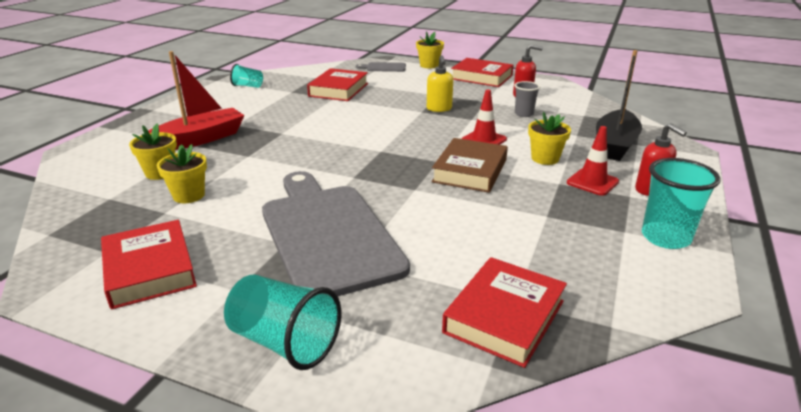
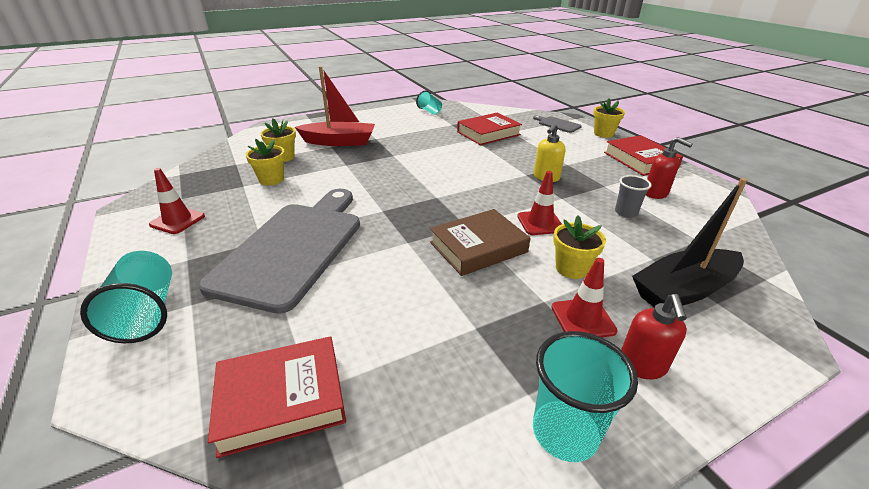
camera: 40 degrees right, 5 degrees up
red book [101,220,197,309] -> red traffic cone [149,168,205,234]

